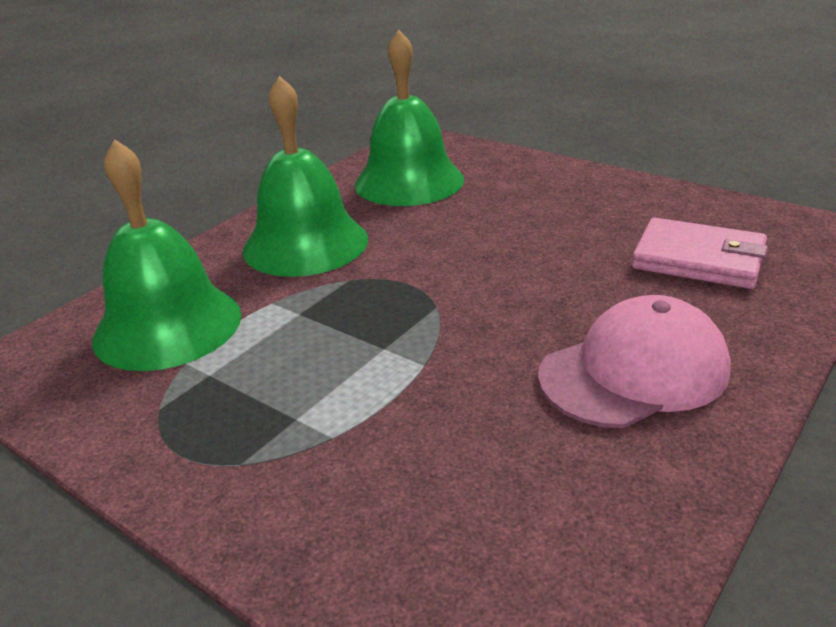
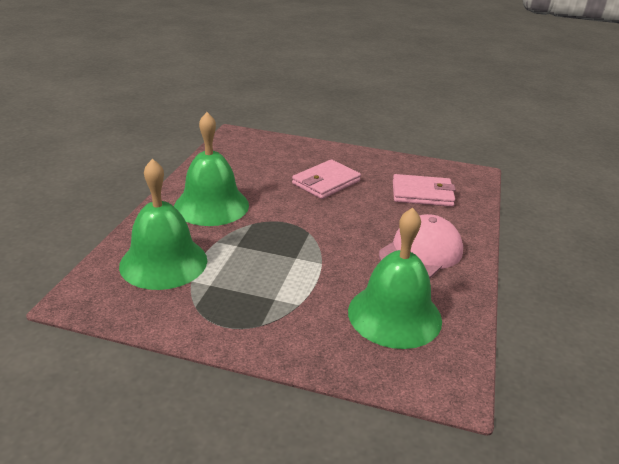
camera: 25 degrees left, 0 degrees up
green bell [355,30,464,206] -> green bell moved to [348,208,442,349]
none -> pink wallet [292,160,361,199]

